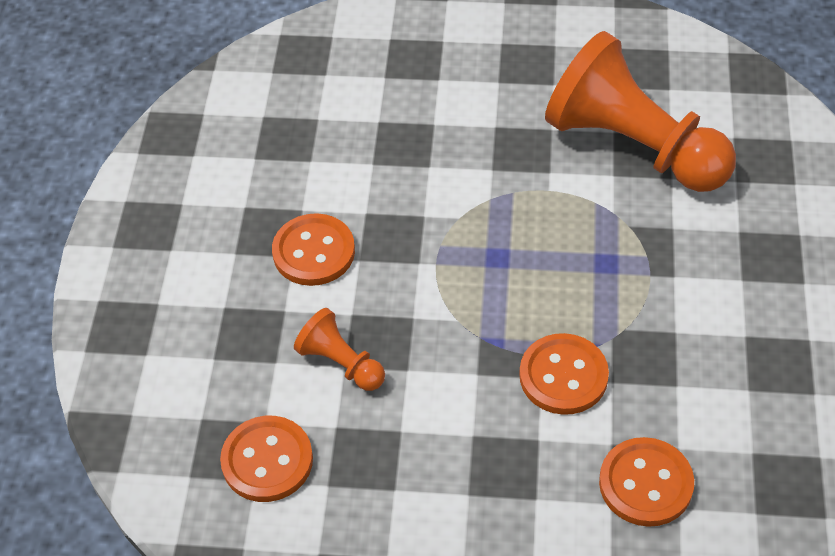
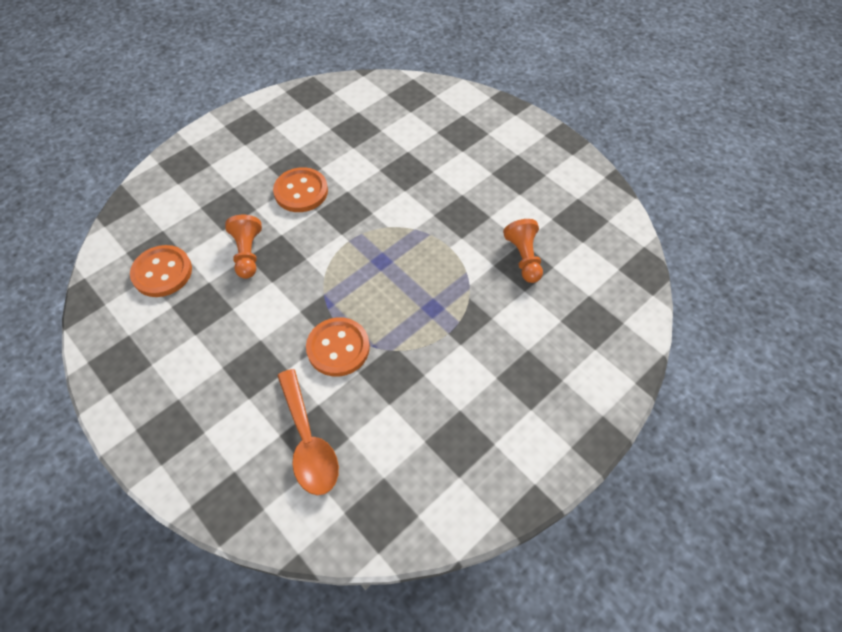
camera: 40 degrees right, 5 degrees up
orange pawn [545,31,736,192] -> orange pawn [503,219,543,283], size x0.45
orange button [599,437,694,527] -> orange spoon [277,369,339,495]

